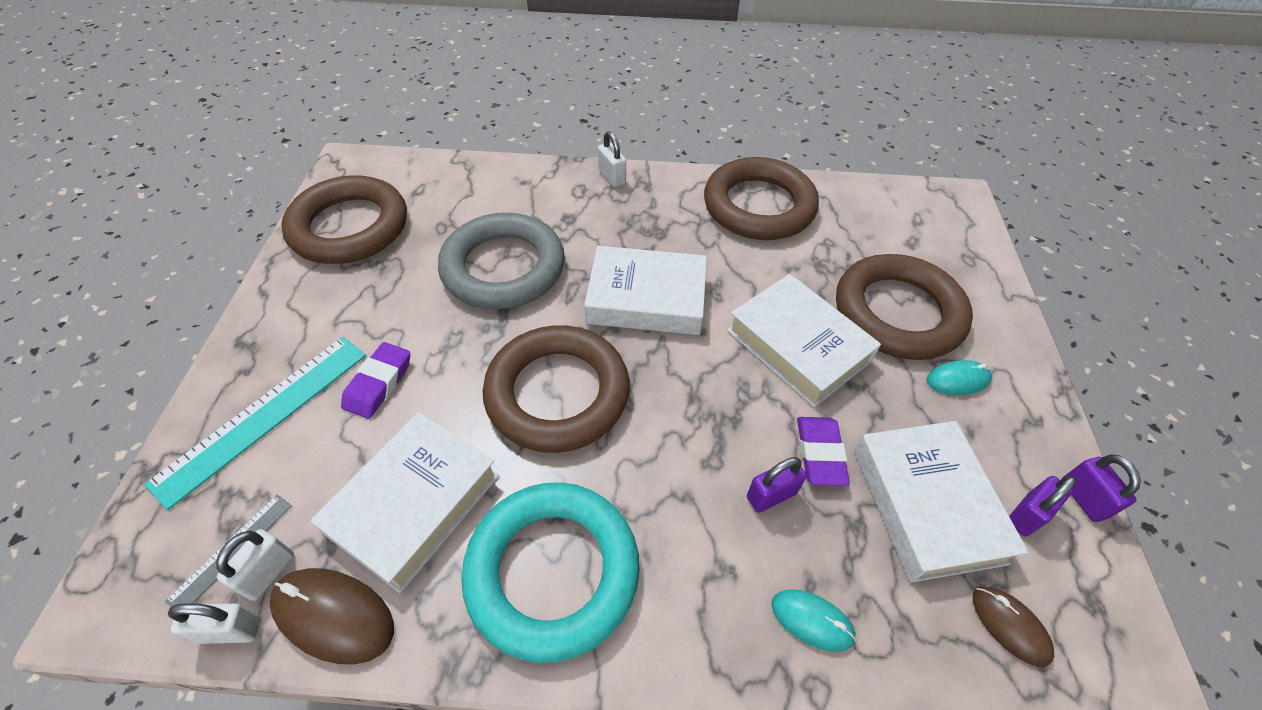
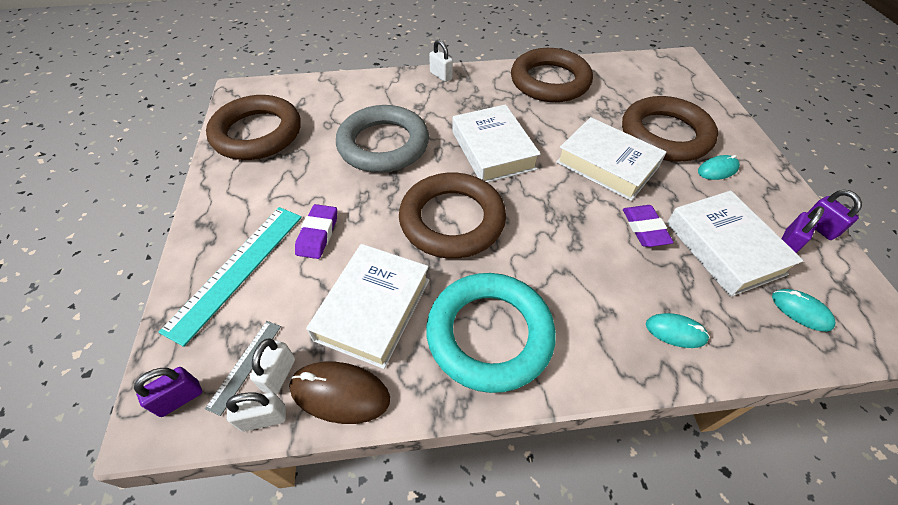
camera: 10 degrees left, 0 degrees up
white book [584,246,707,335] -> white book turned 75 degrees clockwise [452,104,541,182]
purple padlock [747,457,806,513] -> purple padlock moved to [134,367,202,417]
brown mouse [973,587,1054,667] -> turquoise mouse [772,289,835,332]

